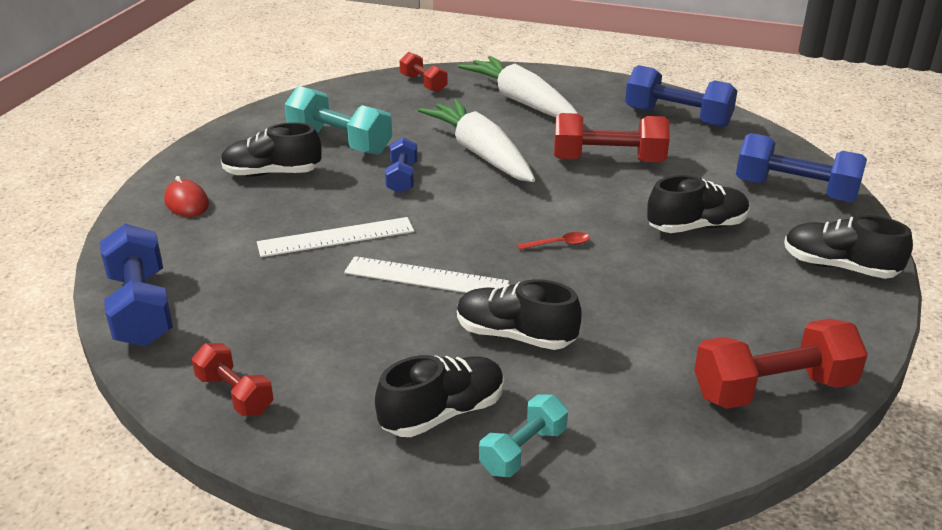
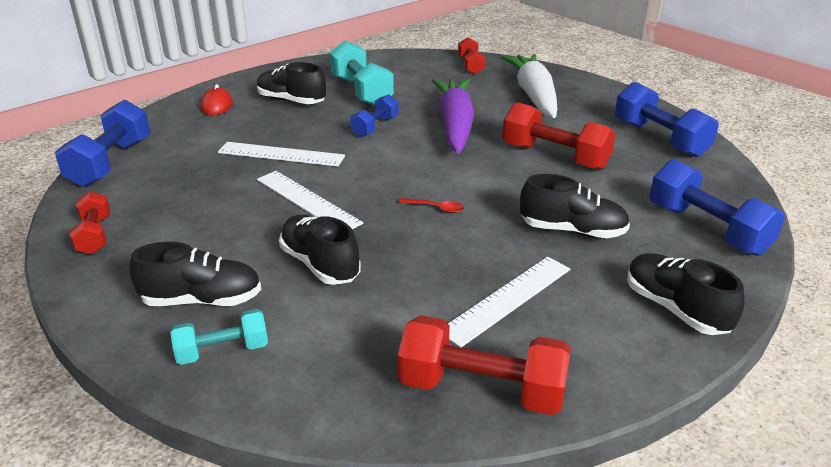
camera: 30 degrees right, 0 degrees up
white carrot [418,99,535,182] -> purple carrot [431,79,474,154]
none -> white ruler [448,257,570,347]

